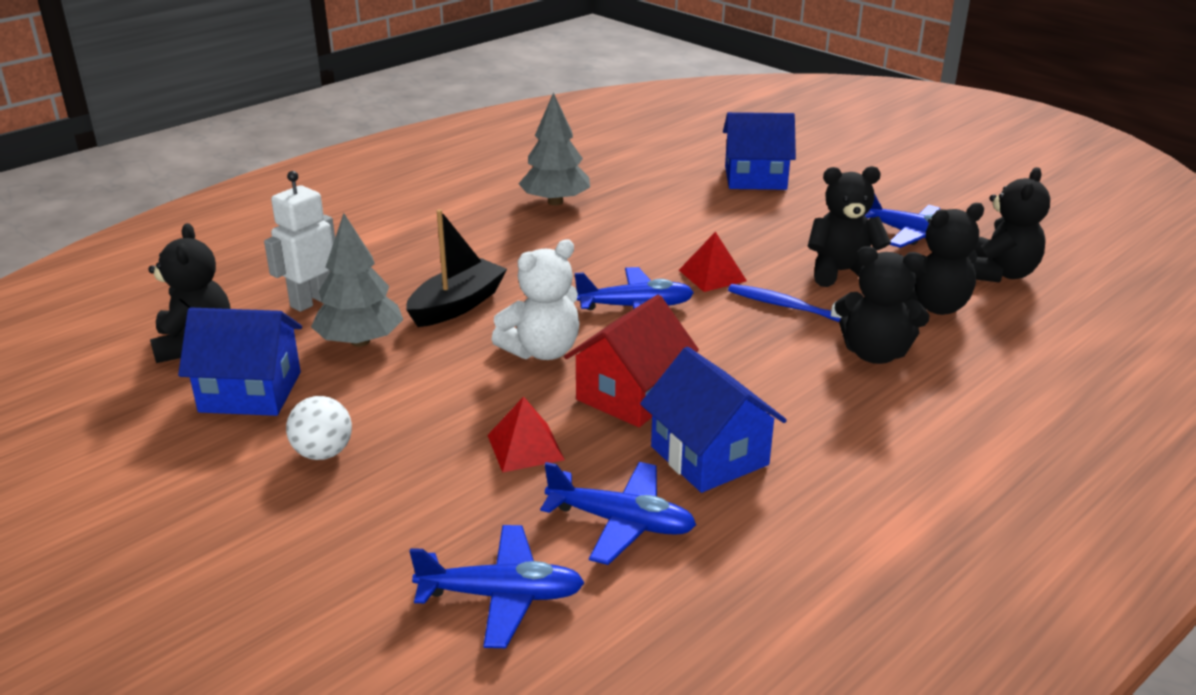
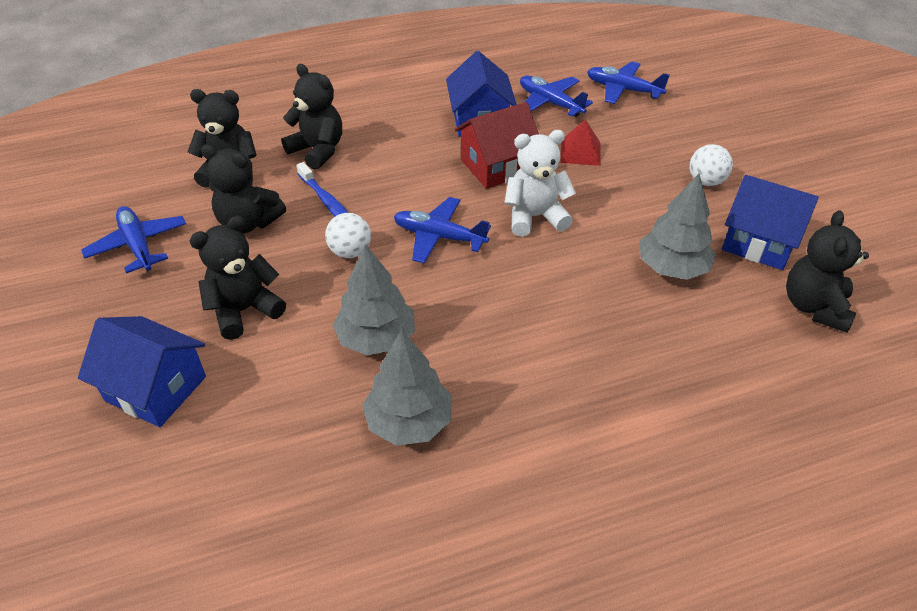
camera: 155 degrees left, 15 degrees up
white robot [264,171,335,312] -> none
black boat [406,209,507,327] -> none
red pyramid [679,232,747,292] -> white ball [325,213,371,258]
black teddy bear [973,167,1050,282] -> black teddy bear moved to [189,216,286,340]
none -> grey tree [332,244,415,356]

